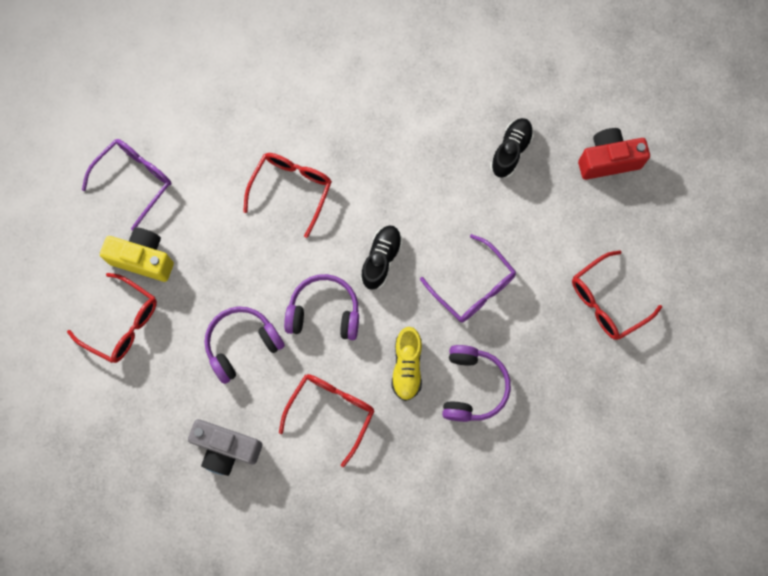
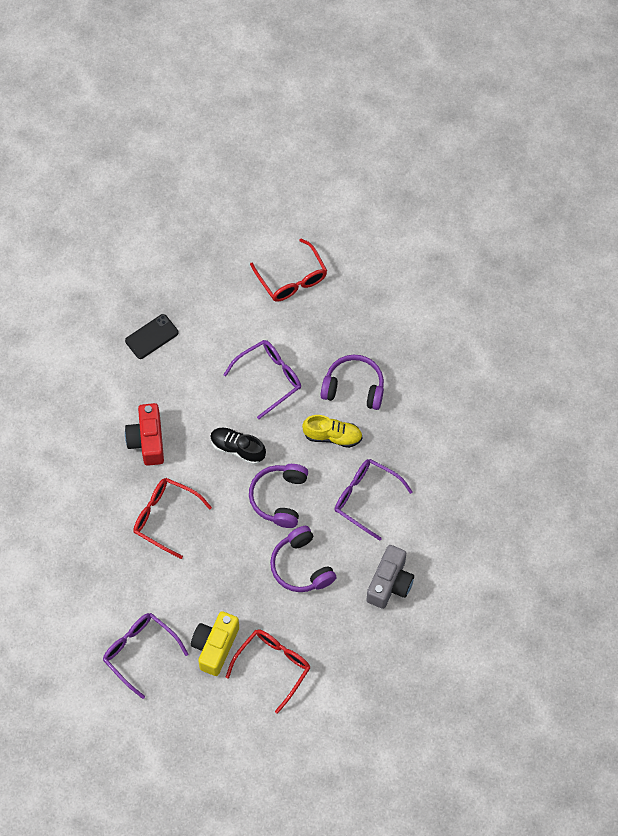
camera: 85 degrees left, 10 degrees down
red glasses [279,374,374,467] -> purple glasses [334,459,413,541]
black shoe [490,118,534,178] -> black phone [125,314,179,359]
red camera [578,128,650,180] -> red camera moved to [125,403,164,466]

